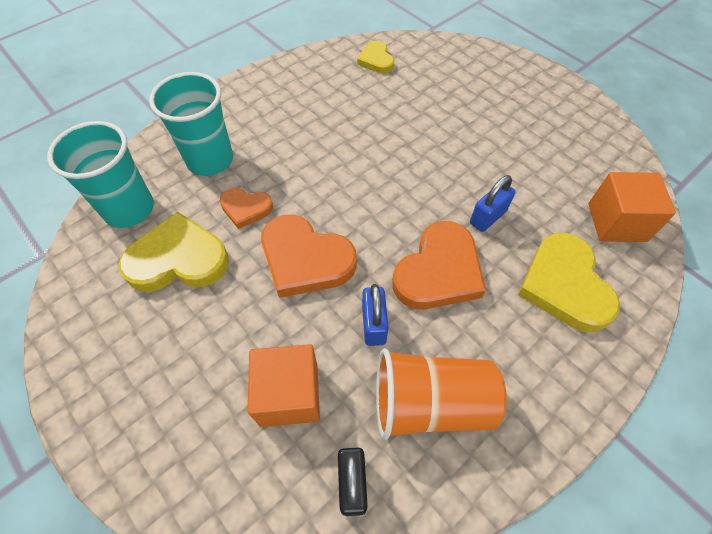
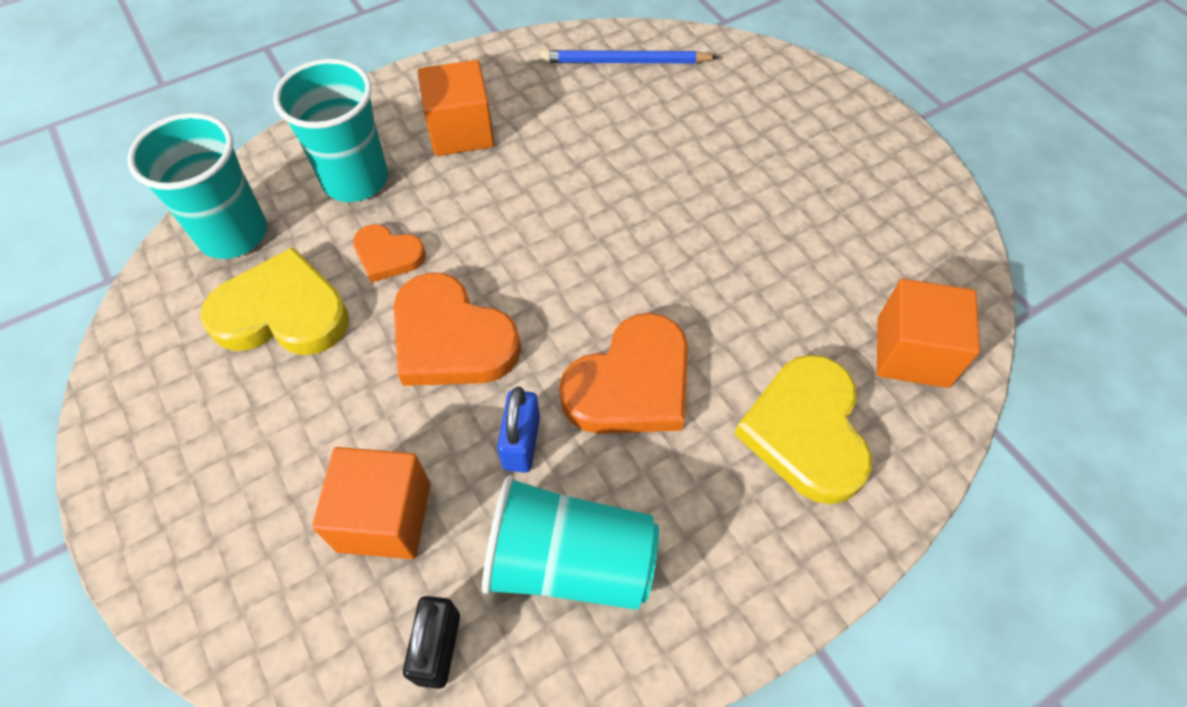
camera: 10 degrees right, 0 degrees up
yellow heart [357,41,394,73] -> blue pencil [540,50,719,63]
orange cup [376,348,507,440] -> turquoise cup [482,475,659,610]
blue padlock [470,175,516,232] -> none
none -> orange cube [417,60,495,156]

